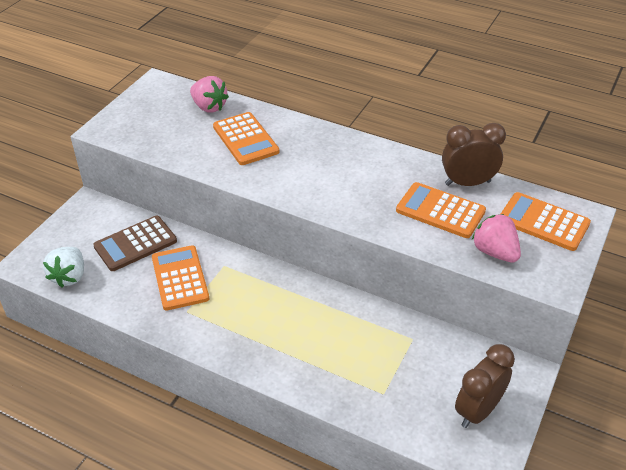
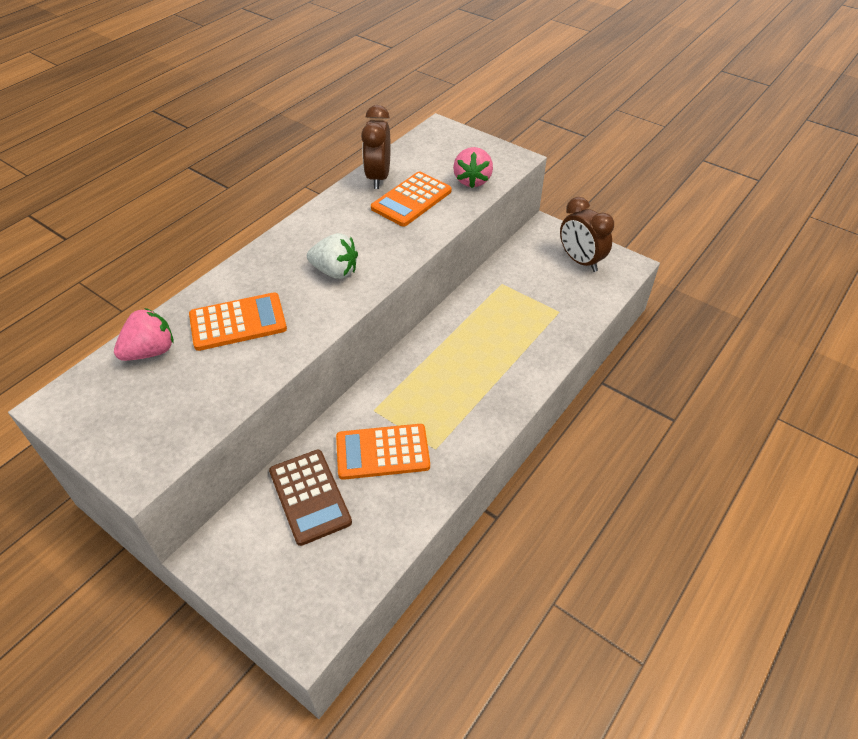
camera: 80 degrees left, 5 degrees up
white strawberry [43,247,84,288] -> white strawberry moved to [307,233,358,279]
pink strawberry [472,214,521,263] -> pink strawberry turned 60 degrees counterclockwise [453,147,493,188]
orange calculator [501,192,591,251] -> none

